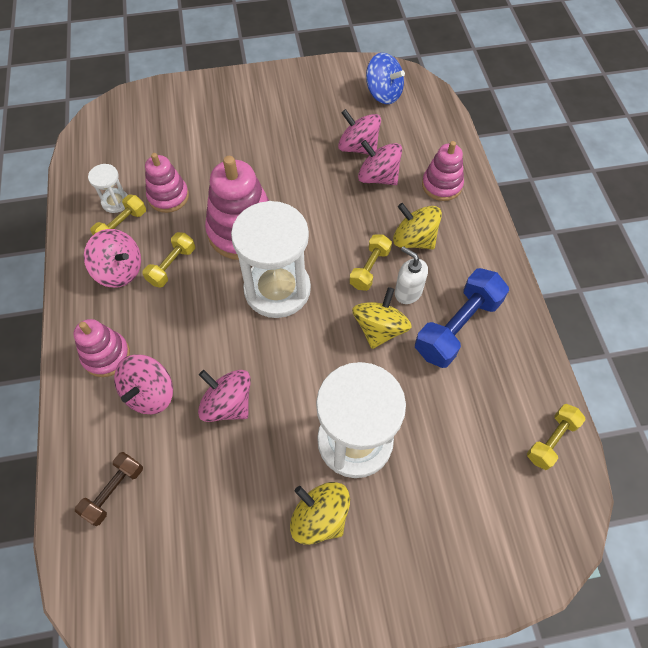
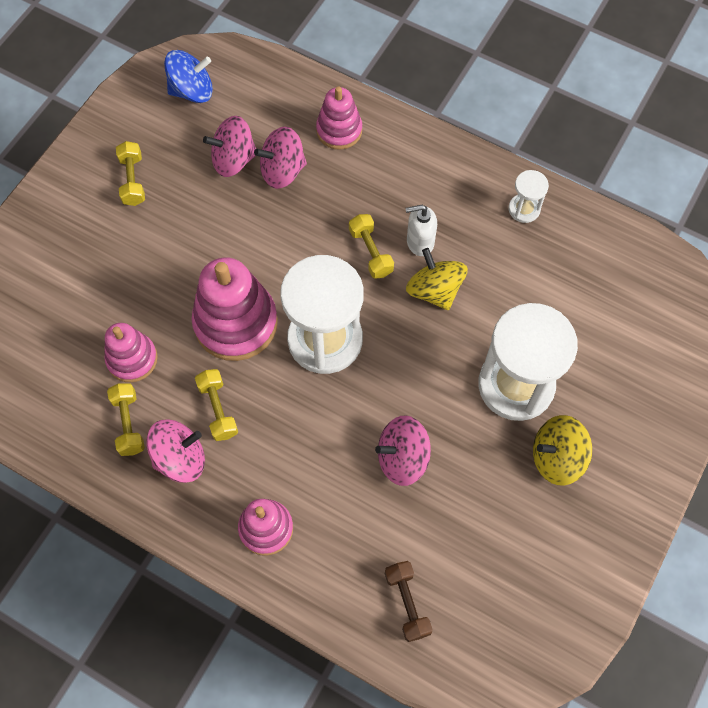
camera: 50 degrees left, 5 degrees up
white hourglass [88,164,128,213] -> white hourglass moved to [509,170,549,223]
pink spinning top [114,355,173,414] -> none
yellow spinning top [393,203,442,249] -> none
blue dumbbell [415,268,509,368] -> none
yellow dumbbell [527,404,586,470] -> yellow dumbbell moved to [116,141,145,206]

